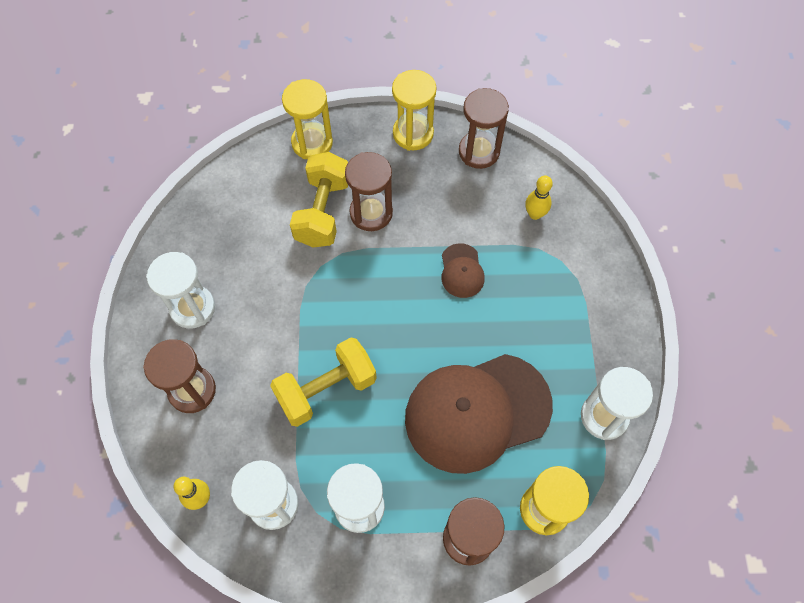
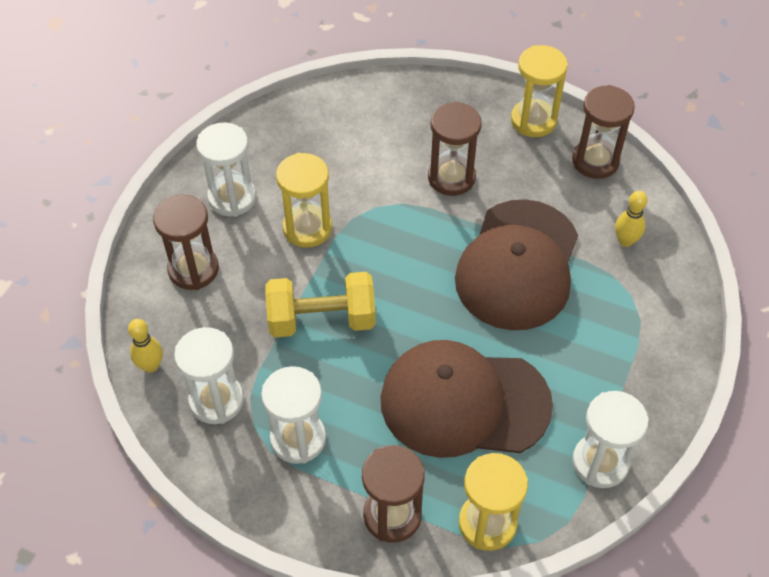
camera: 25 degrees right, 10 degrees down
yellow hourglass [282,79,333,160] -> yellow hourglass moved to [276,153,332,248]
yellow dumbbell [290,152,348,248] -> none
brown cap [442,243,485,298] -> brown cap [455,199,578,330], size x2.33

